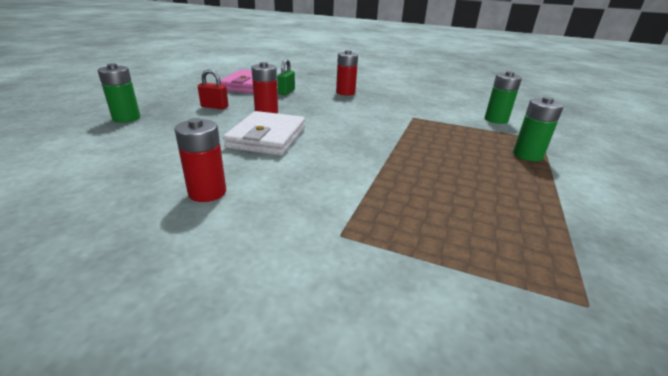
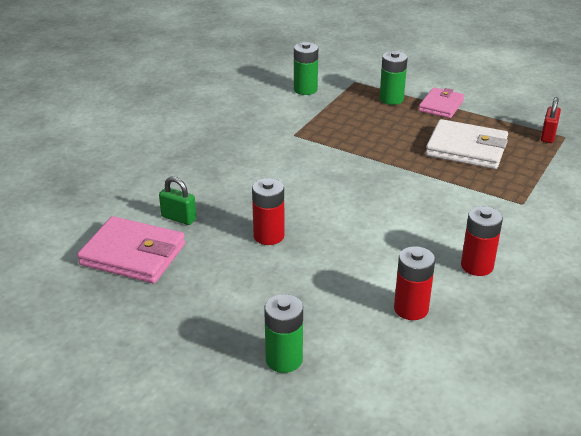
camera: 80 degrees left, 5 degrees up
red padlock [198,69,228,109] -> red padlock moved to [541,97,561,143]
white wallet [223,111,305,156] -> white wallet moved to [426,119,508,169]
red battery [336,50,358,96] -> red battery moved to [394,246,435,320]
none -> pink wallet [419,87,465,118]

